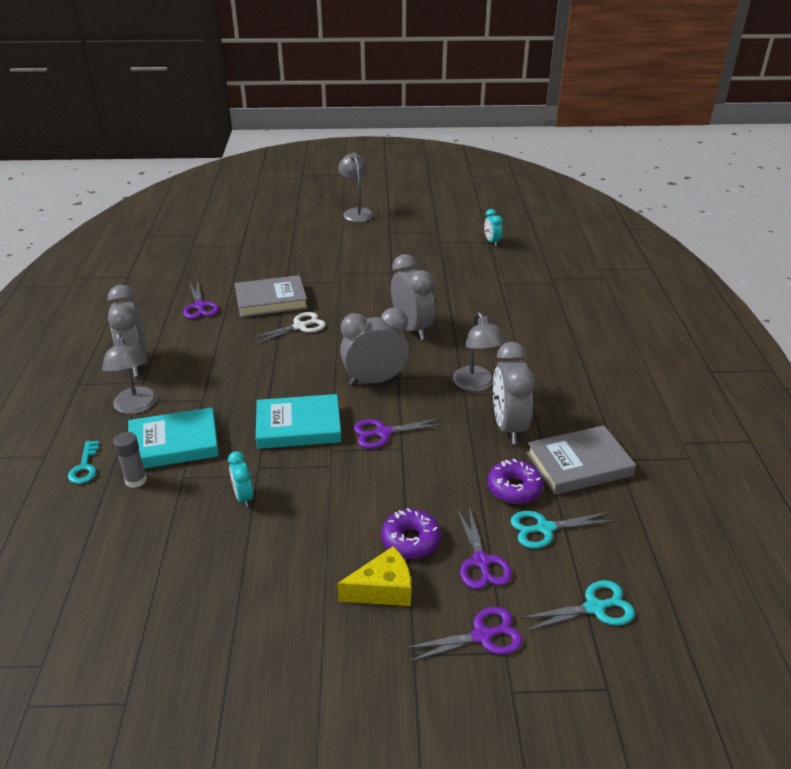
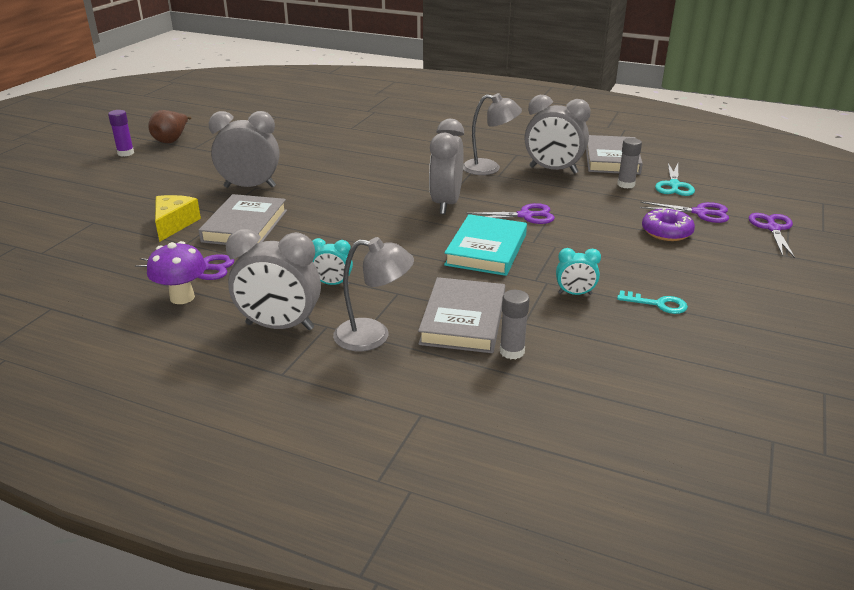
camera: 65 degrees left, 5 degrees down
turquoise key [68,441,99,484] -> turquoise key moved to [617,290,688,314]
turquoise book [128,407,219,468] -> grey book [418,277,505,353]
white scissors [250,312,326,344] -> none
yellow cheese [337,546,411,606] -> yellow cheese moved to [155,195,201,242]
grey lamp [338,153,373,222] -> purple glue stick [108,110,134,156]
purple scissors [353,418,444,449] -> purple scissors turned 105 degrees counterclockwise [466,203,555,224]
grey clock [391,254,436,340] -> grey clock moved to [208,111,279,188]
turquoise clock [484,209,503,246] -> turquoise clock moved to [312,238,353,285]
purple donut [487,459,543,504] -> grey glue stick [617,138,642,188]
turquoise scissors [520,580,635,631] -> none
none -> purple mushroom [147,241,206,304]
none -> brown pear [148,110,191,143]

